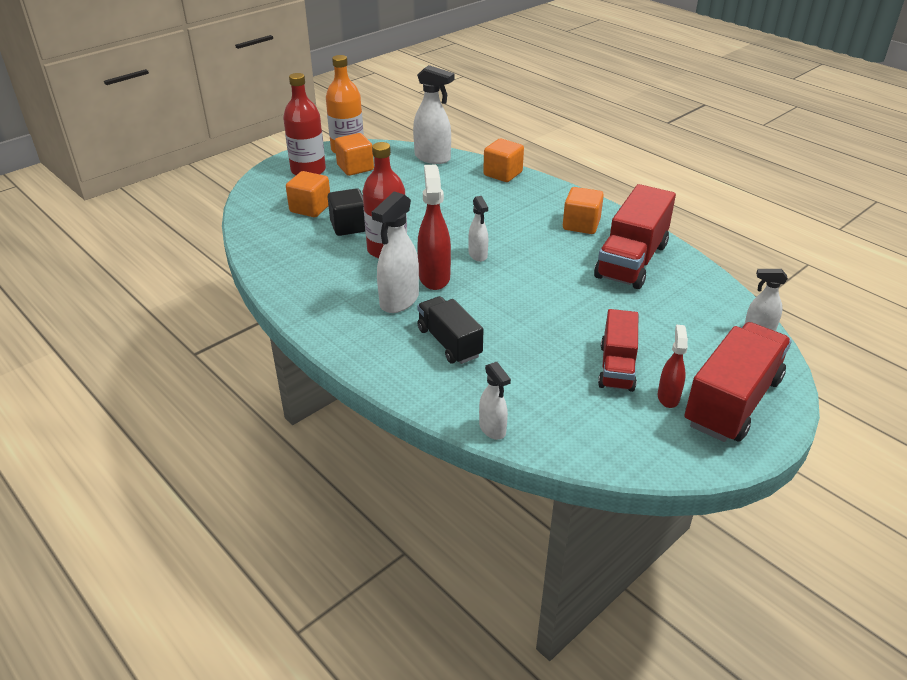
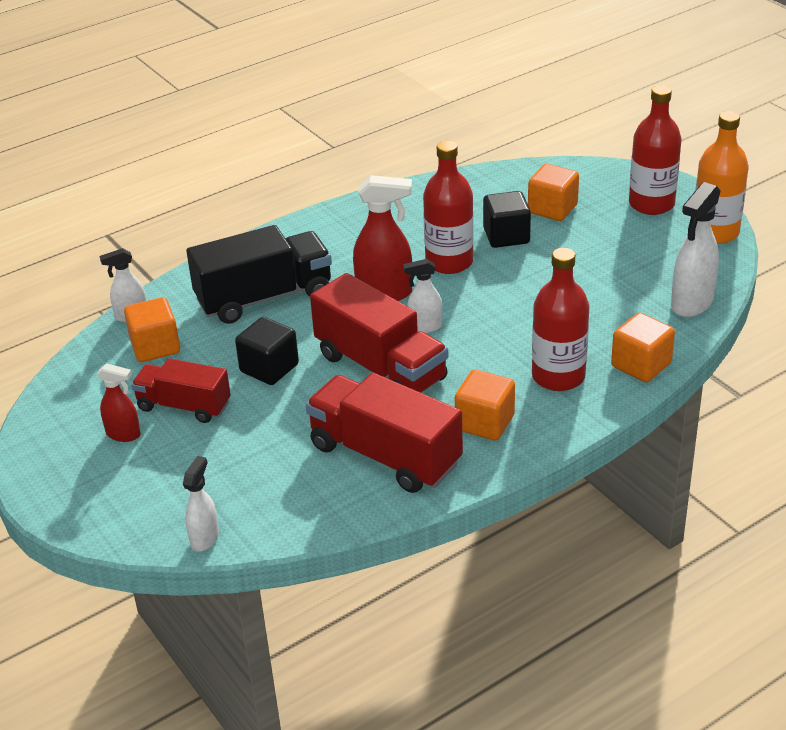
camera: 100 degrees right, 0 degrees up
orange cube [335,133,374,176] -> orange cube moved to [124,297,180,362]
white spray bottle [371,191,419,313] -> none
black truck [417,296,484,364] -> black truck [186,225,332,324], size x1.59
red truck [684,322,792,442] -> red truck moved to [310,273,448,393]
none -> black cube [235,317,299,385]
none -> red bottle [532,248,590,391]

